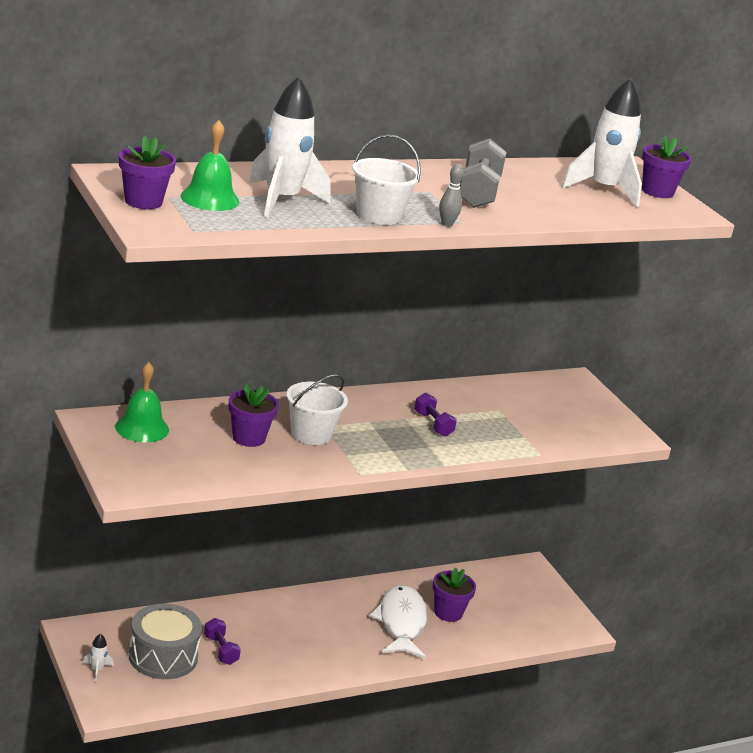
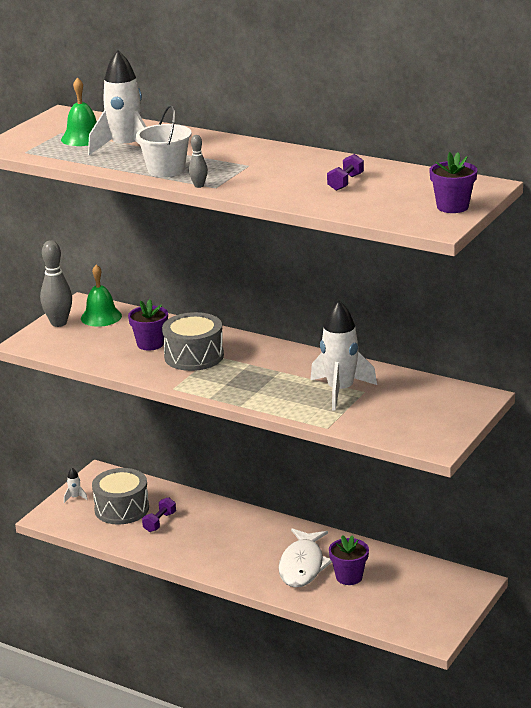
camera: 60 degrees right, 0 degrees up
purple flower pot [119,136,176,209] -> none
white bucket [286,375,348,445] -> grey drum [162,312,224,371]
white fish [369,585,428,659] -> white fish turned 135 degrees clockwise [278,528,332,587]
purple dumbbell [414,393,457,436] -> purple dumbbell moved to [327,154,364,191]
grey dumbbell [459,138,506,208] -> none
white rocket [562,78,642,207] -> white rocket moved to [310,301,377,411]
none -> grey bowling pin [40,240,72,327]

